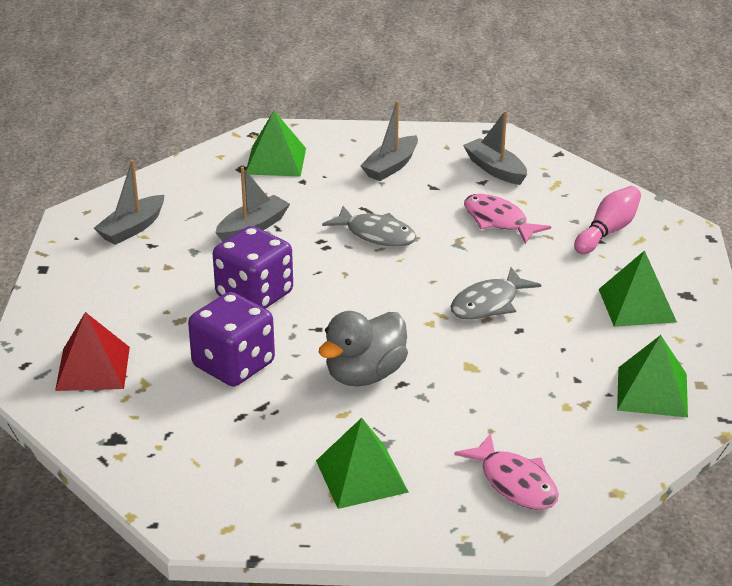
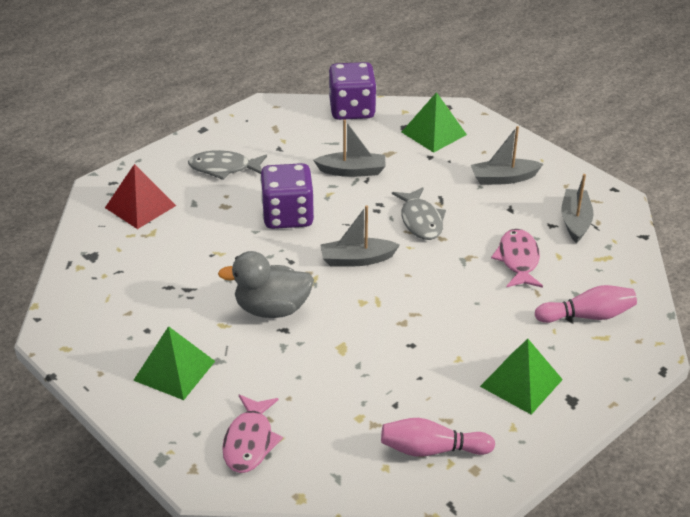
camera: 45 degrees right, 5 degrees up
grey boat [94,160,164,245] -> grey boat moved to [320,205,400,267]
purple dice [188,292,275,387] -> purple dice moved to [329,62,377,120]
grey fish [451,267,541,320] -> grey fish moved to [188,150,267,180]
green pyramid [617,335,688,418] -> pink bowling pin [381,418,495,457]

